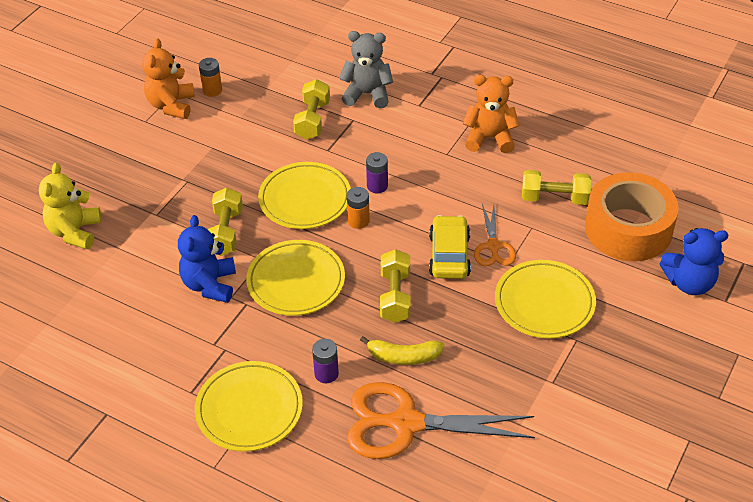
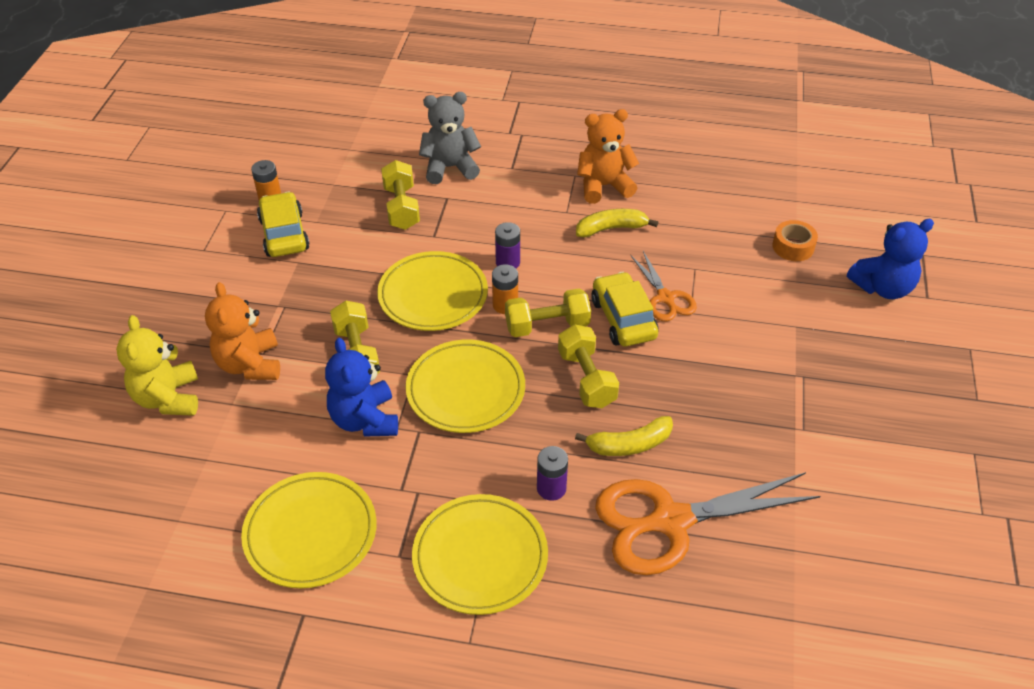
camera: 20 degrees left, 0 degrees up
orange teddy bear [142,38,195,119] -> orange teddy bear moved to [205,282,280,380]
yellow plate [495,260,596,338] -> yellow plate moved to [241,472,376,588]
yellow dumbbell [522,170,591,205] -> yellow dumbbell moved to [505,288,591,337]
orange tape [585,172,679,261] -> orange tape [772,220,818,261], size x0.43
none -> yellow car [257,192,310,257]
none -> yellow banana [576,209,658,237]

